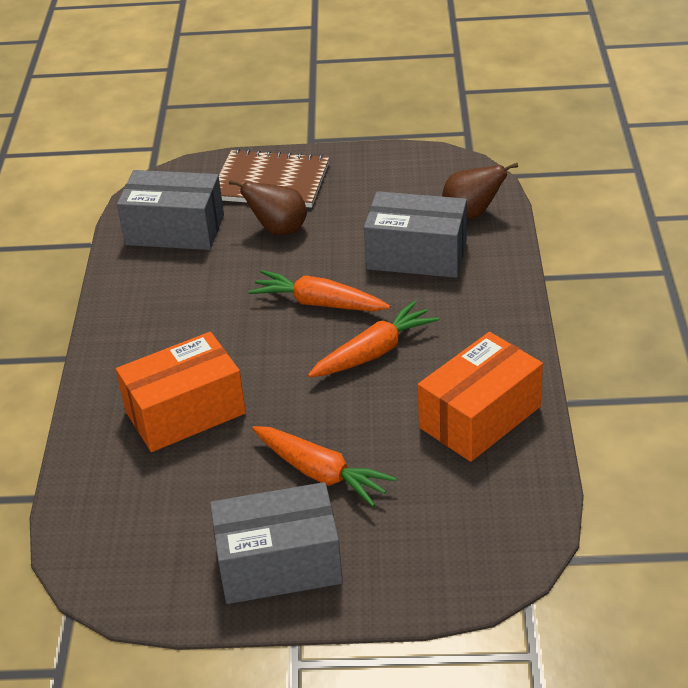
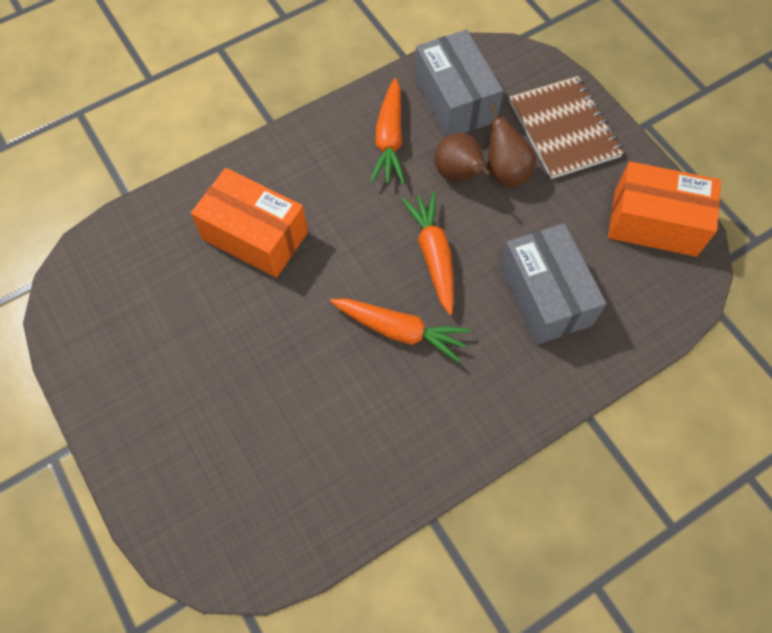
camera: 55 degrees right, 25 degrees up
grey box [210,482,343,604] -> none
orange carrot [252,426,397,507] -> orange carrot moved to [370,78,405,184]
orange box [418,332,543,462] -> orange box moved to [608,161,721,257]
brown pear [442,163,518,219] -> brown pear moved to [435,132,490,182]

